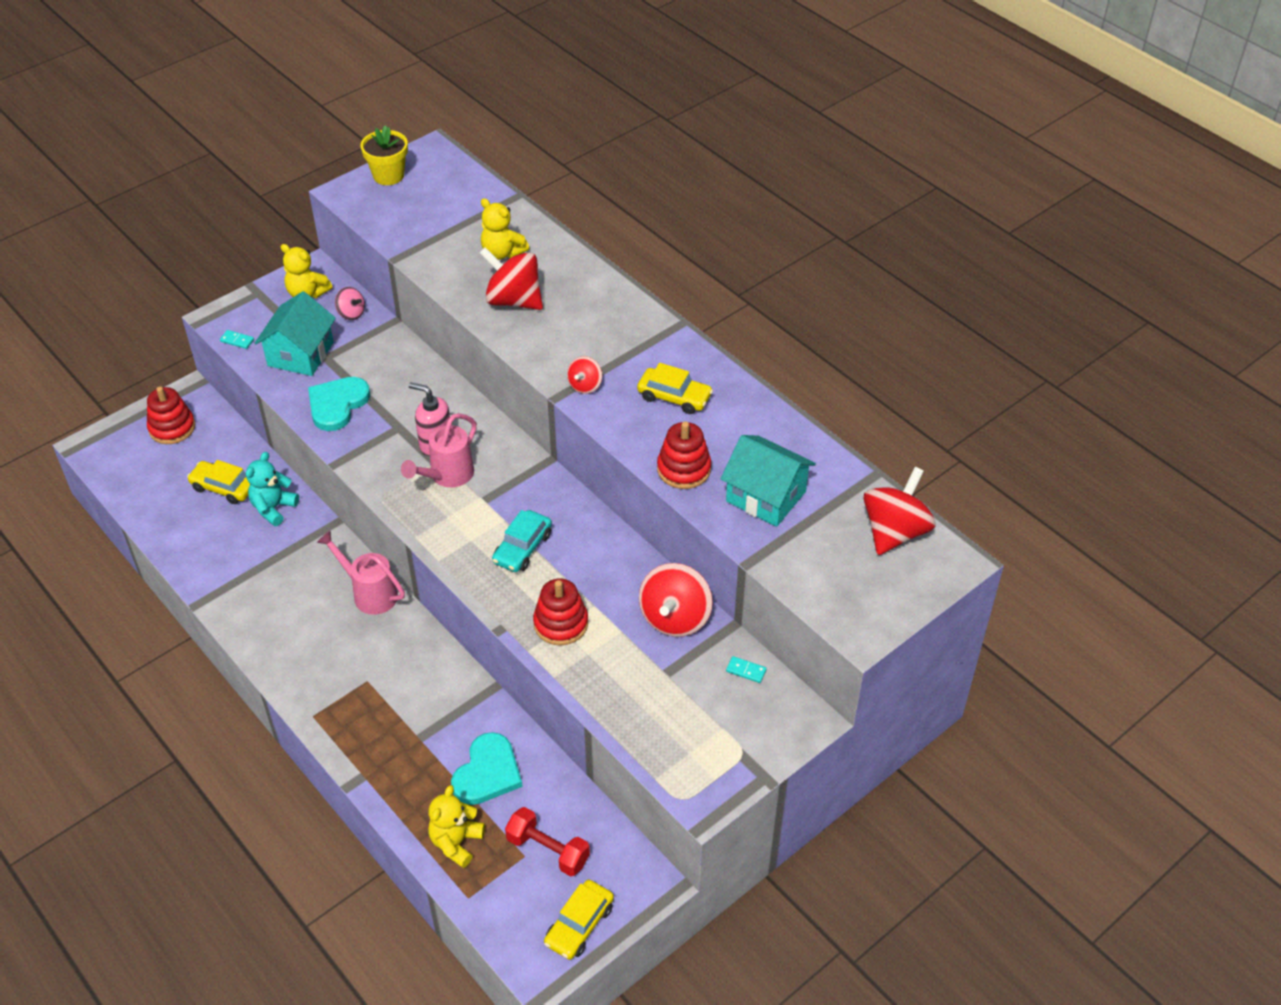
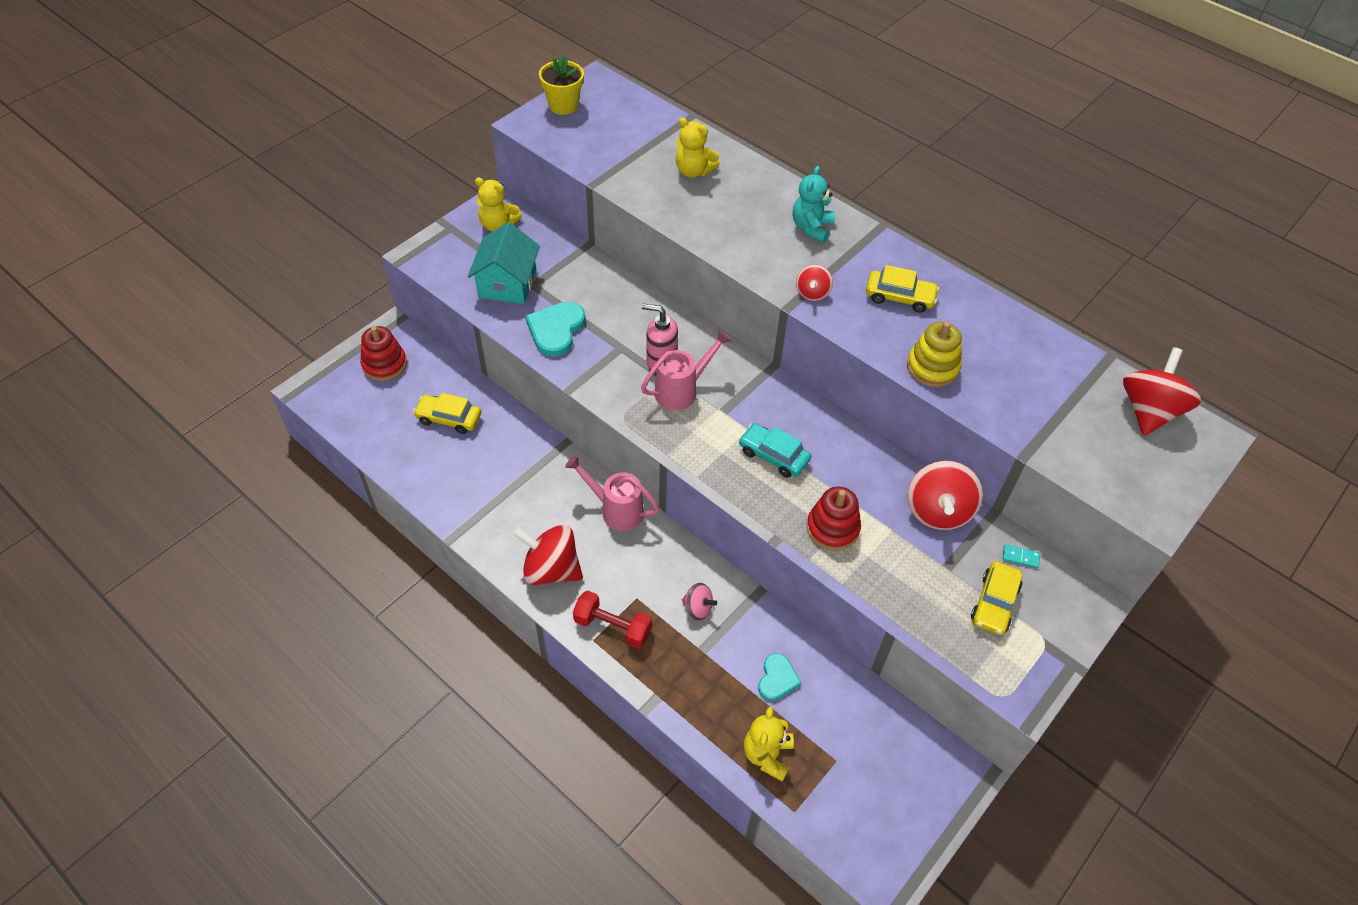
camera: 10 degrees left, 5 degrees up
turquoise domino [220,330,254,349] -> none
turquoise teddy bear [246,452,299,526] -> turquoise teddy bear moved to [792,166,835,243]
pink spinning top [335,287,365,320] -> pink spinning top moved to [682,583,717,620]
pink watering can [401,413,477,487] -> pink watering can turned 150 degrees counterclockwise [641,329,732,410]
turquoise heart [451,732,522,805] -> turquoise heart [758,653,801,701], size x0.63
red spinning top [479,247,543,310] -> red spinning top moved to [513,525,583,585]
turquoise car [492,510,552,572] -> turquoise car turned 105 degrees clockwise [739,423,811,478]
red dumbbell [505,807,590,877] -> red dumbbell moved to [573,591,652,648]
yellow car [544,880,614,960] -> yellow car moved to [971,561,1022,635]
red stacking toy [657,421,711,489] -> yellow stacking toy [907,321,962,387]
turquoise house [721,435,816,527] -> none

